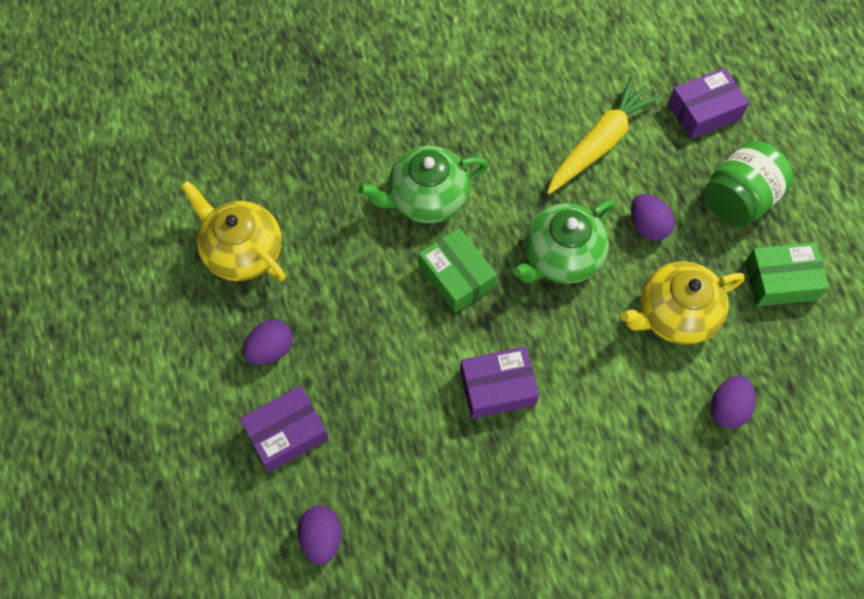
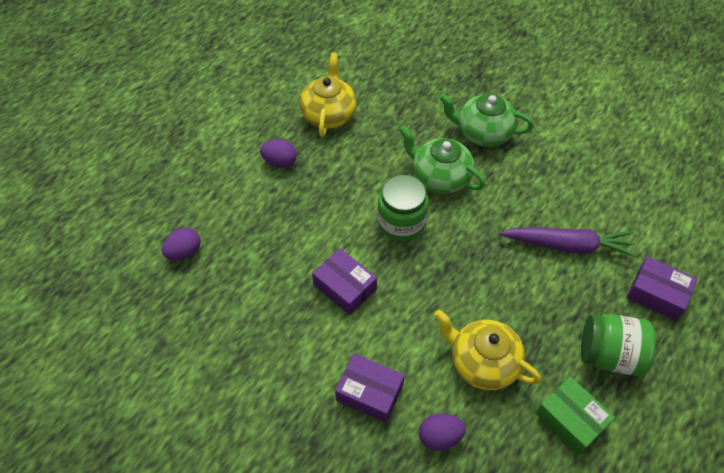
camera: 55 degrees right, 10 degrees down
purple box [240,386,329,472] -> purple box moved to [335,353,405,423]
green box [419,228,497,313] -> green jar [377,175,429,241]
green teapot [513,200,614,284] -> green teapot moved to [439,93,534,147]
yellow carrot [547,77,661,194] -> purple carrot [500,227,637,257]
purple egg [631,194,675,241] -> none

